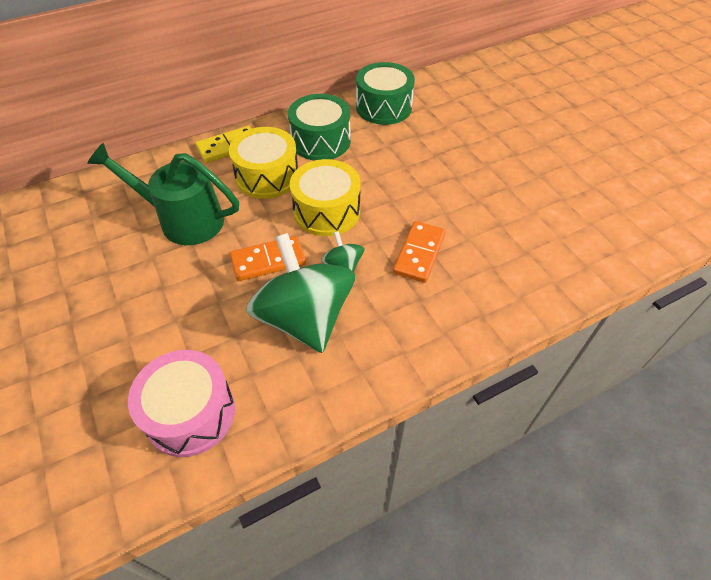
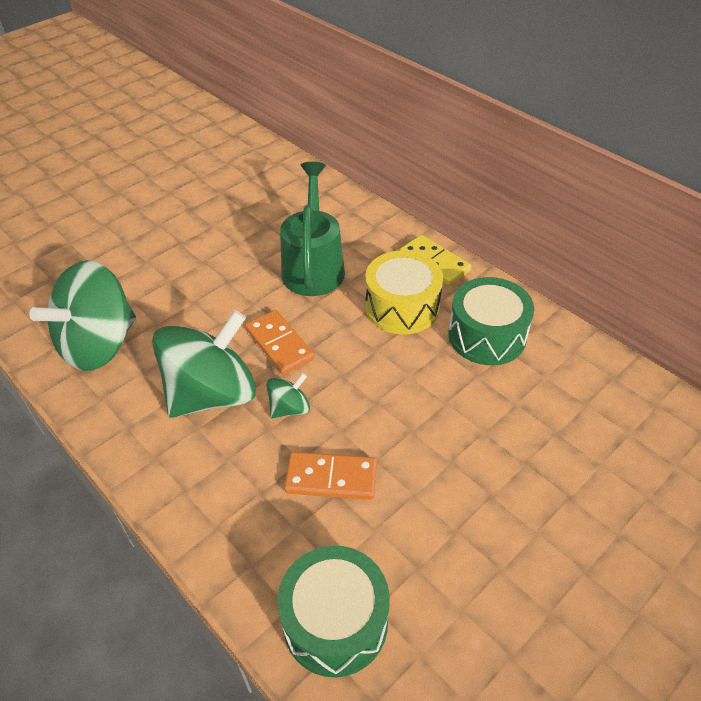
camera: 75 degrees right, 5 degrees down
pink drum [128,350,235,457] -> green spinning top [29,260,136,371]
yellow drum [290,159,360,236] -> none
green drum [356,62,415,125] -> green drum moved to [277,545,390,677]

